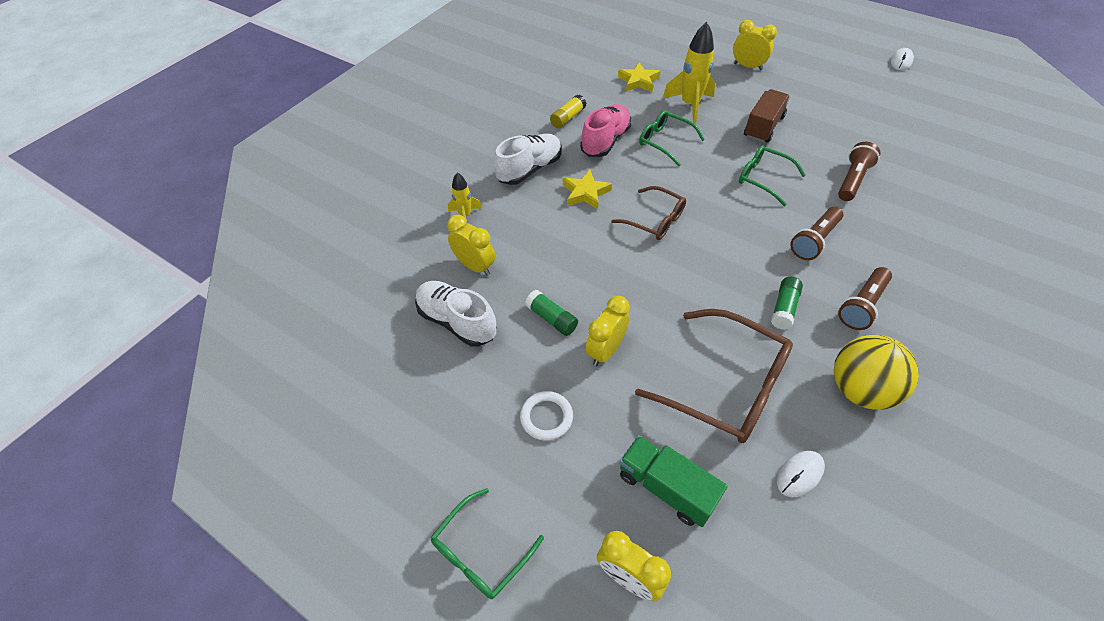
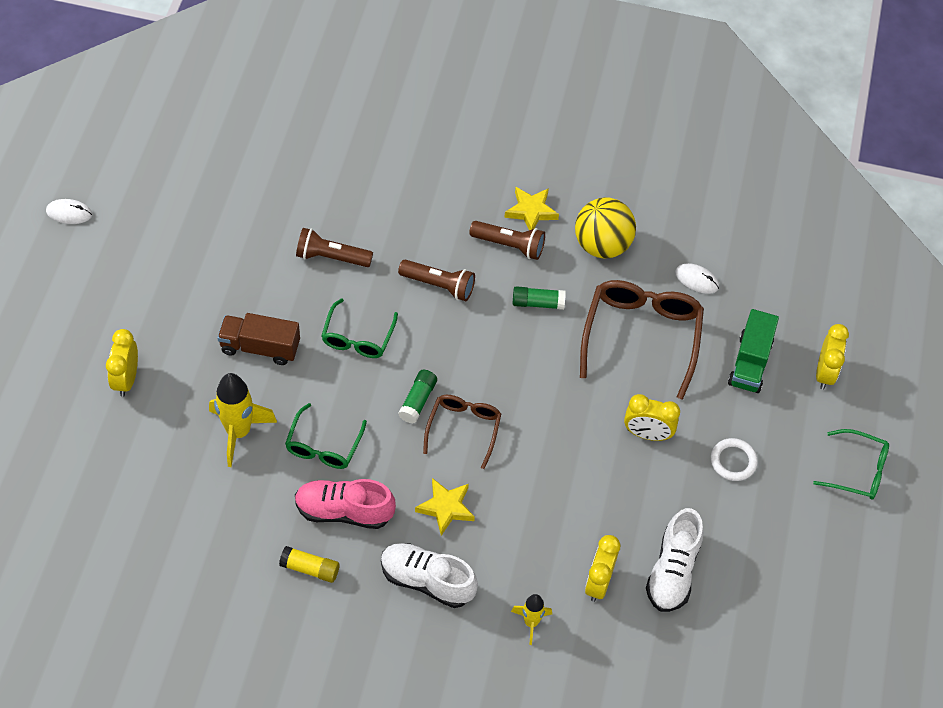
camera: 115 degrees left, 5 degrees up
green glue stick [525,290,578,336] -> green glue stick moved to [398,370,437,424]
yellow star [618,63,660,92] -> yellow star moved to [504,187,559,230]

